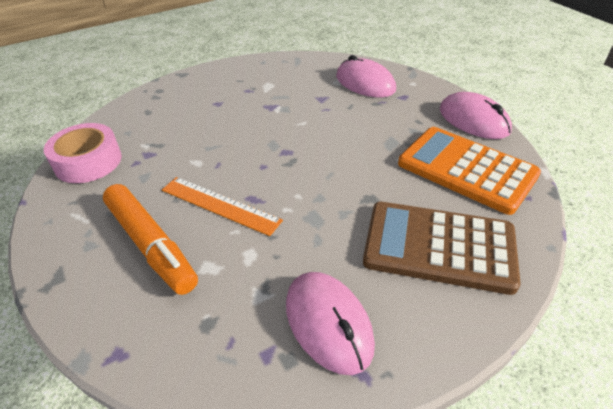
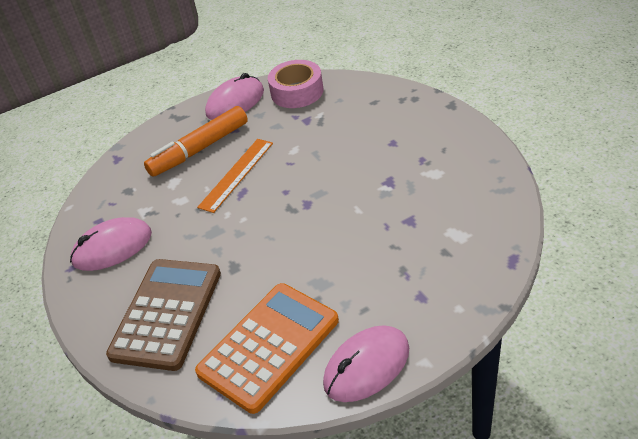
camera: 95 degrees right, 0 degrees up
pink mouse [336,55,396,98] -> pink mouse moved to [205,73,264,120]

